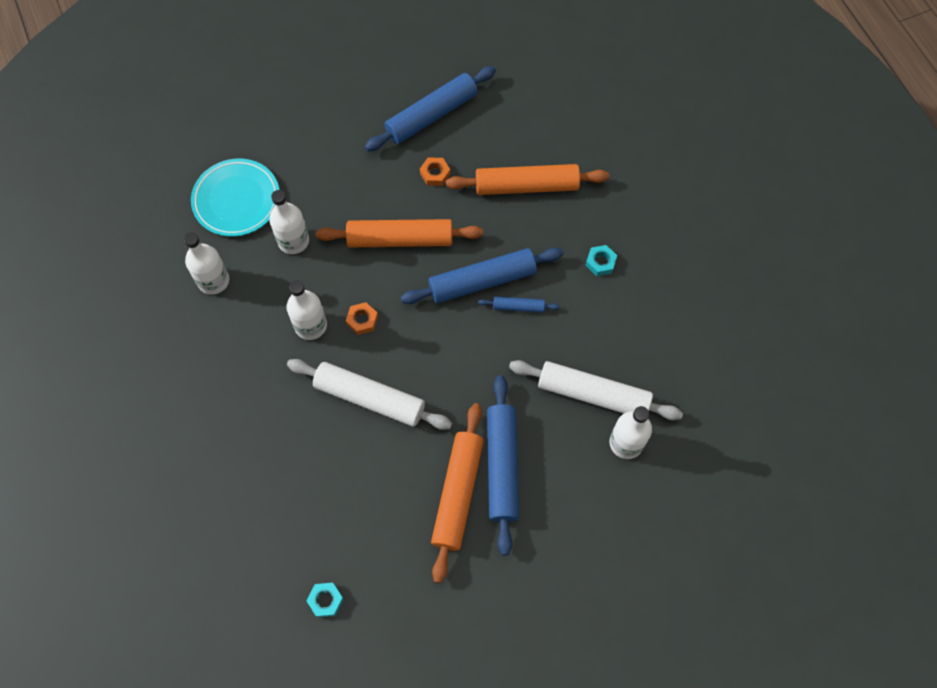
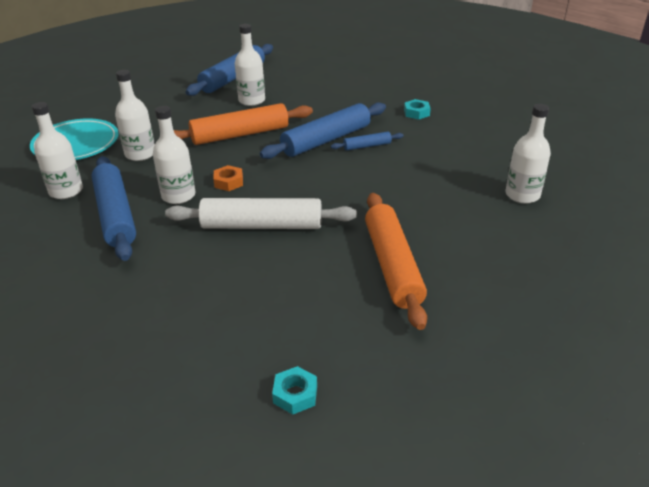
camera: 20 degrees left, 30 degrees down
orange nut [420,158,450,186] -> white bottle [235,24,265,106]
orange rolling pin [446,164,609,195] -> none
blue rolling pin [487,375,519,555] -> blue rolling pin moved to [91,156,136,261]
white rolling pin [509,360,683,420] -> none

